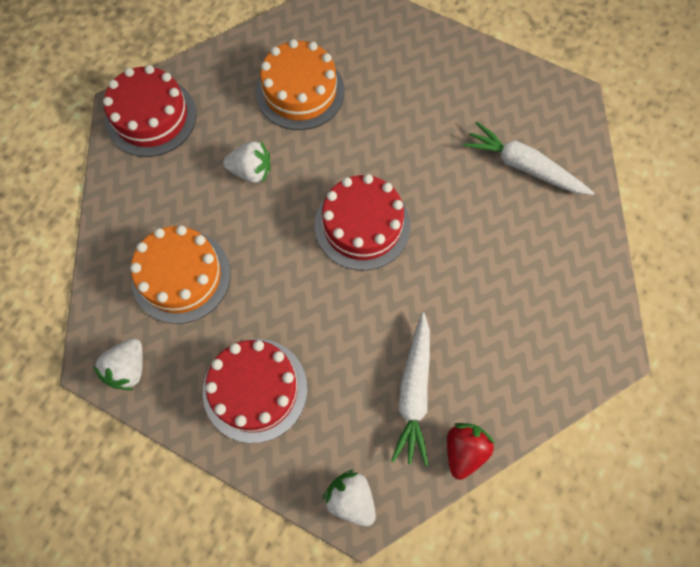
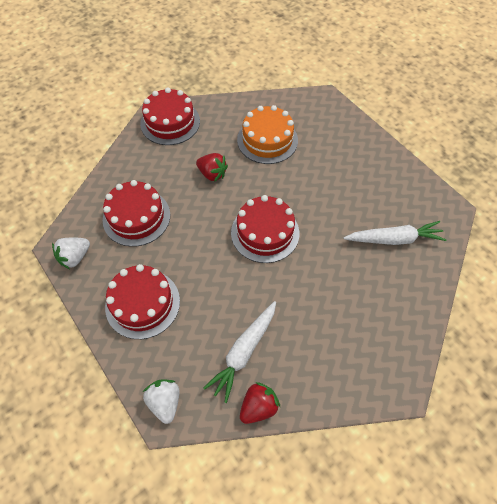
camera: 25 degrees right, 10 degrees down
orange cake [130,226,231,324] -> red cake [103,180,170,247]
white strawberry [223,141,271,183] -> red strawberry [196,153,228,182]
white carrot [463,122,594,195] -> white carrot turned 120 degrees clockwise [344,221,447,245]

